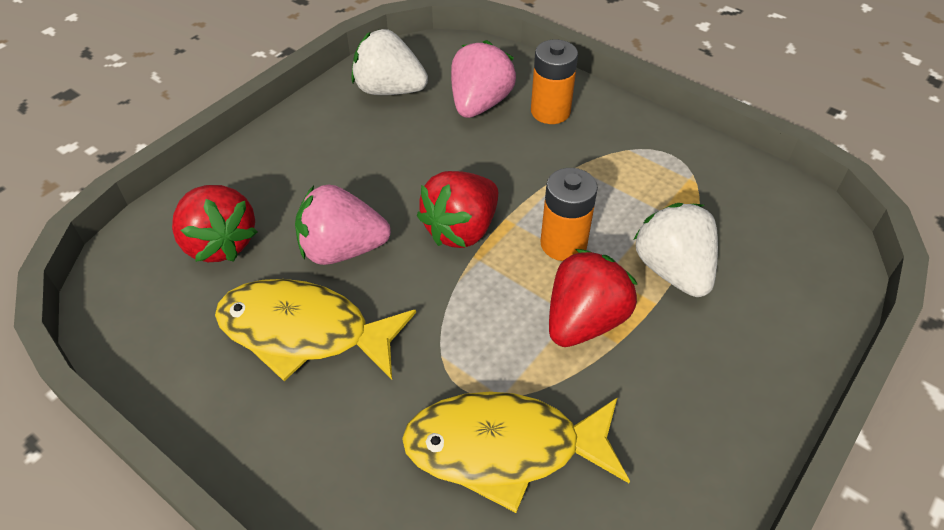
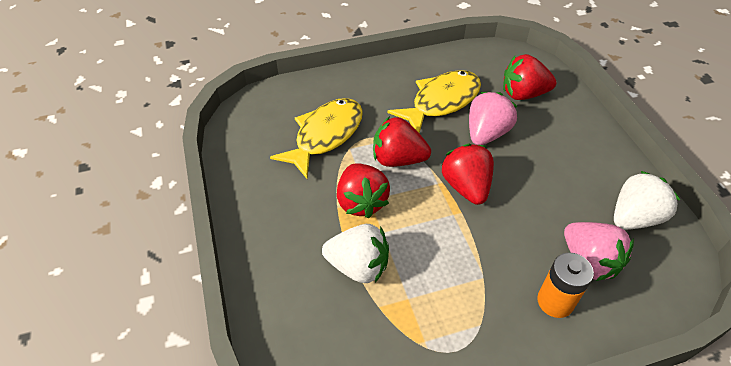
camera: 125 degrees right, 0 degrees up
orange battery [540,168,598,261] -> none
none -> red strawberry [373,116,431,167]

